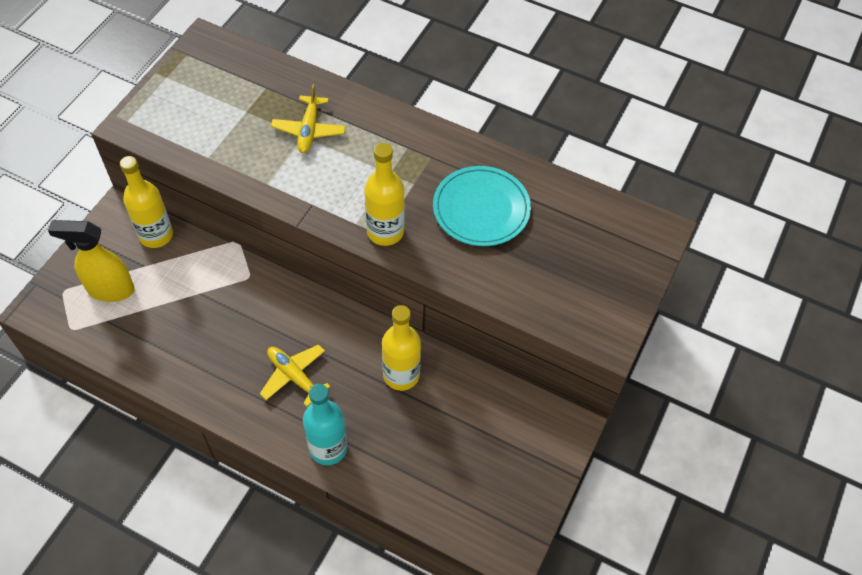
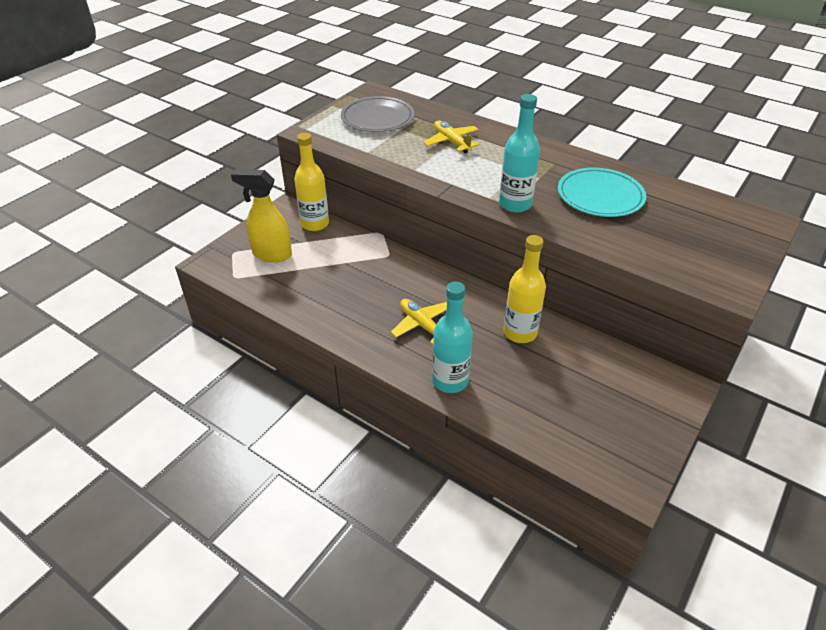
camera: 10 degrees right, 15 degrees down
yellow plane [271,84,346,153] -> yellow plane turned 135 degrees clockwise [423,120,479,153]
yellow bottle [364,143,405,246] -> turquoise bottle [499,94,540,212]
none -> grey plate [341,96,414,132]

